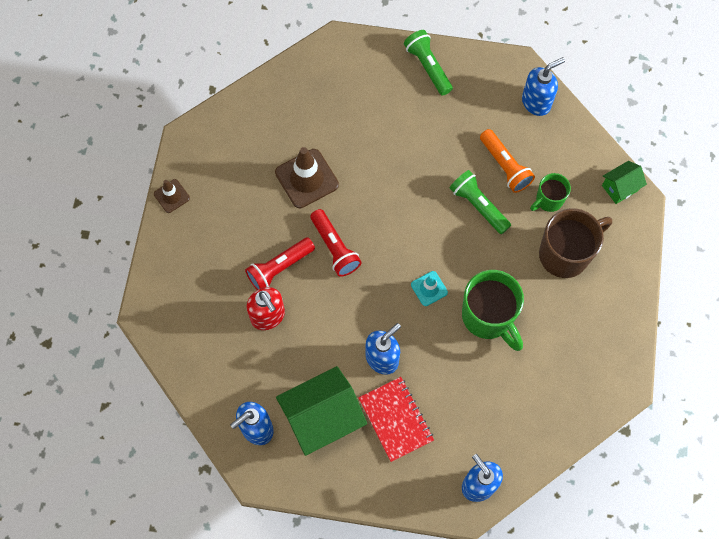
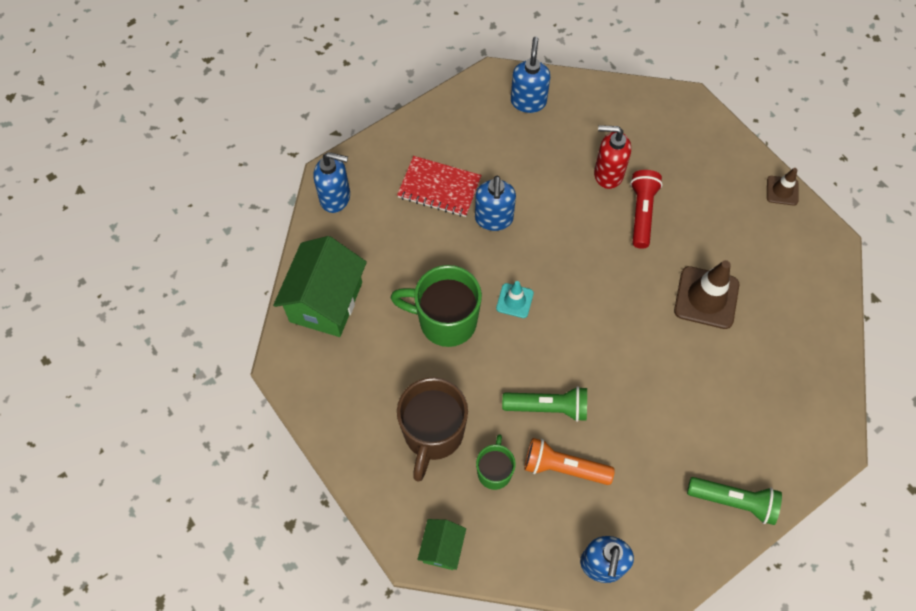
camera: 135 degrees right, 5 degrees down
green house [276,366,367,456] -> green house moved to [273,236,367,337]
red flashlight [310,209,361,277] -> none

